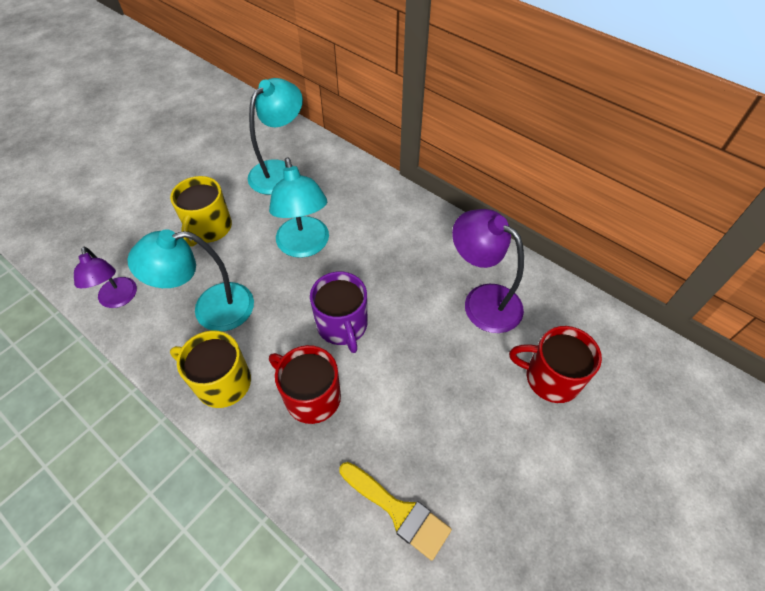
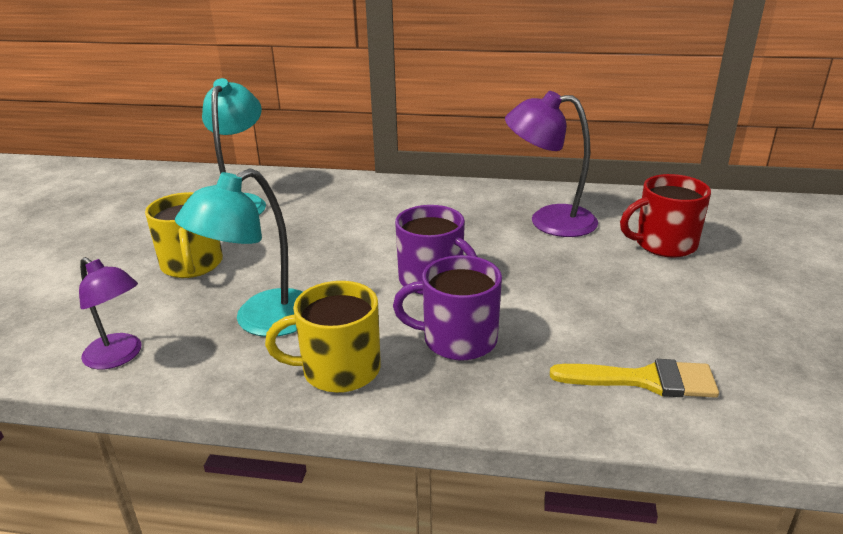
camera: 30 degrees left, 25 degrees down
turquoise lamp [269,158,329,258] -> none
red mug [269,345,341,424] -> purple mug [393,255,502,361]

